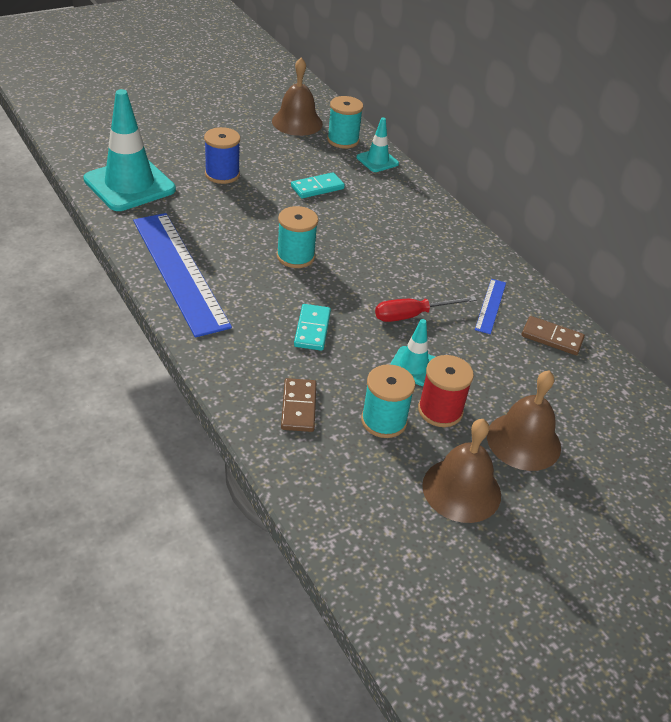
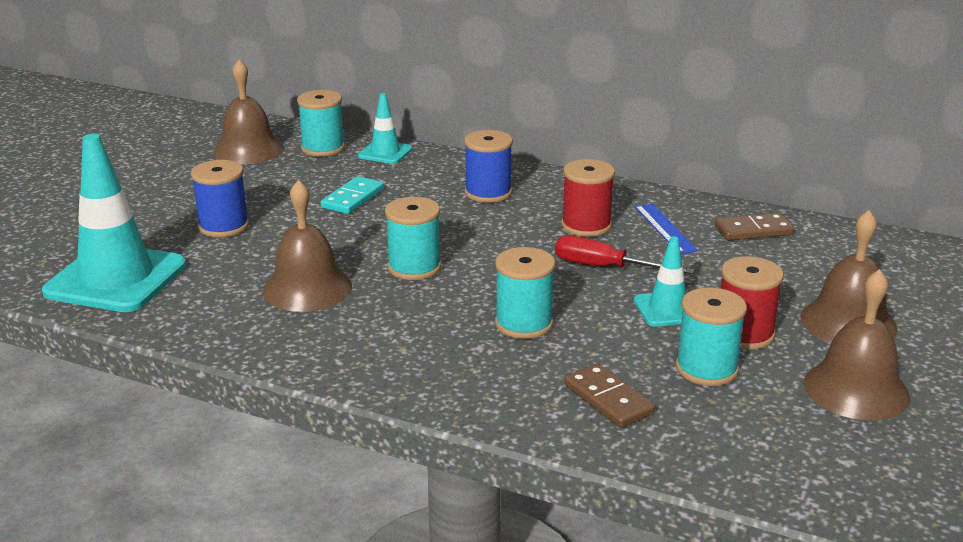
camera: 30 degrees left, 15 degrees down
blue ruler [133,213,232,338] -> none
turquoise domino [294,304,331,351] -> turquoise spool [495,247,556,339]
red screwdriver [375,296,477,322] -> red screwdriver turned 75 degrees clockwise [555,235,695,274]
none -> brown bell [263,180,352,312]
none -> blue spool [464,130,513,203]
none -> red spool [562,159,615,237]

